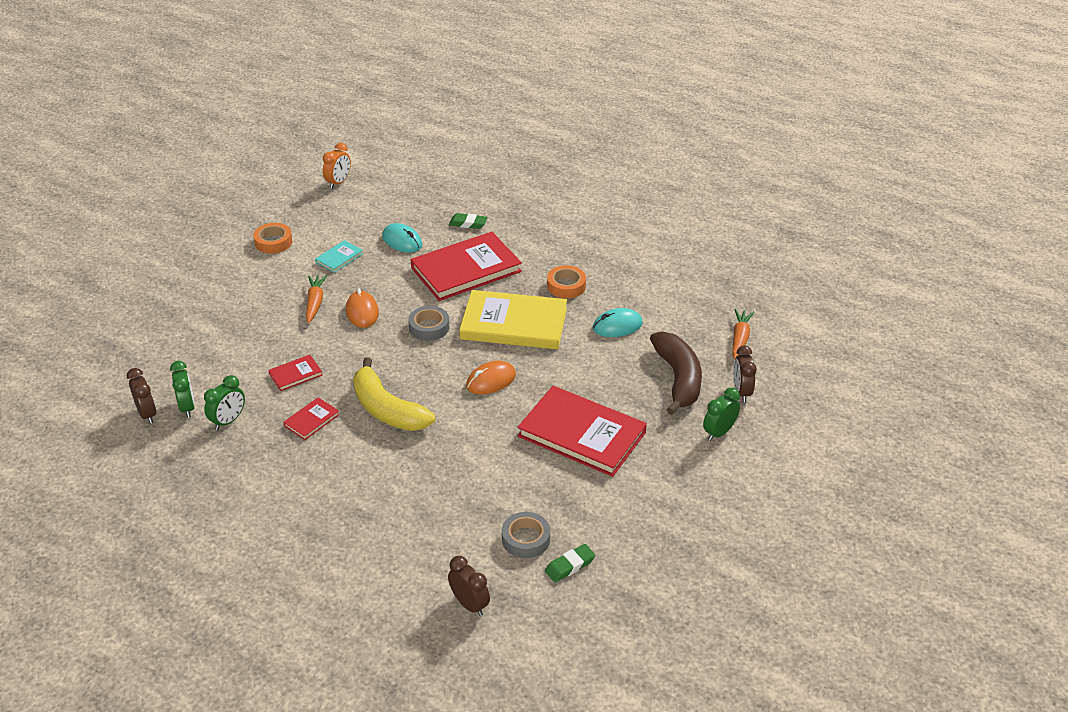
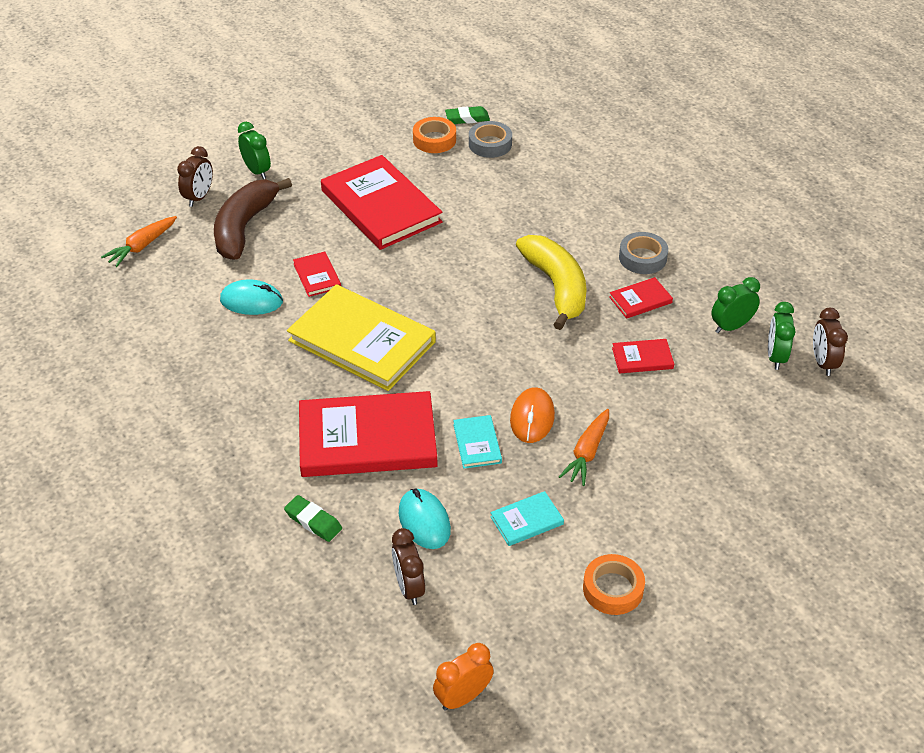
camera: 155 degrees left, 5 degrees up
grey tape [408,306,449,341] -> grey tape moved to [619,232,668,274]
brown clock [448,556,490,616] -> brown clock moved to [392,528,425,605]
orange mouse [466,361,516,394] -> none
orange tape [547,265,586,299] -> orange tape moved to [413,117,456,153]
green clock [703,388,740,441] -> green clock turned 105 degrees counterclockwise [238,122,271,179]
none -> red book [293,252,341,297]
none -> turquoise book [453,415,502,469]

